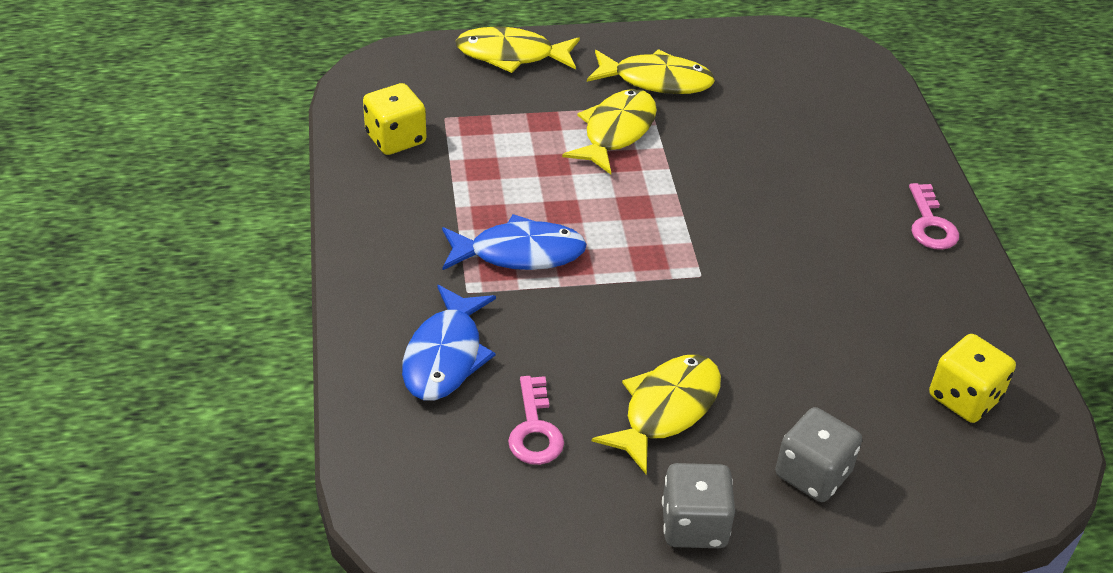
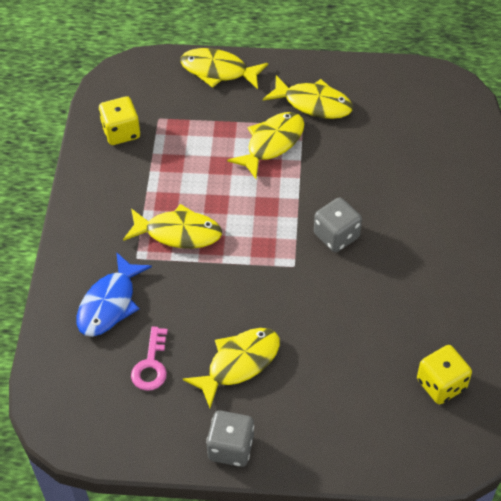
camera: 15 degrees right, 10 degrees up
blue fish [442,214,587,270] -> yellow fish [123,204,222,249]
grey dice [775,407,862,502] -> grey dice moved to [314,197,362,252]
pink key [909,183,959,250] -> none

